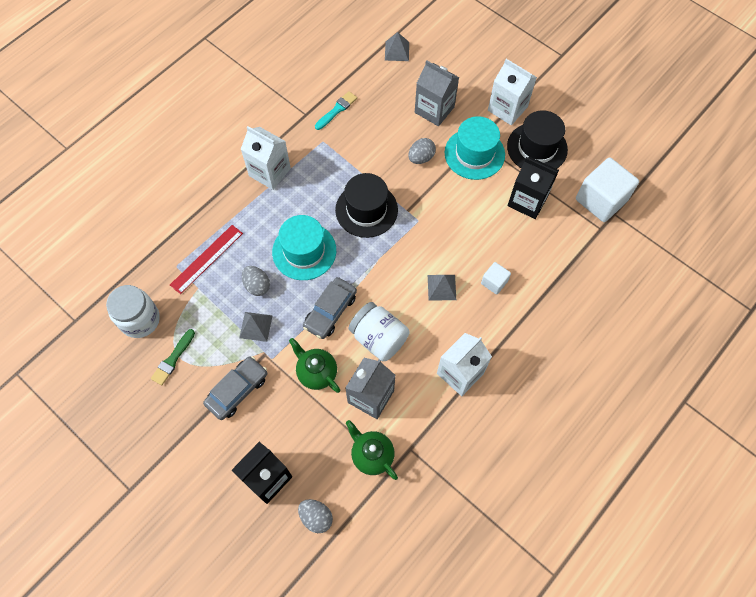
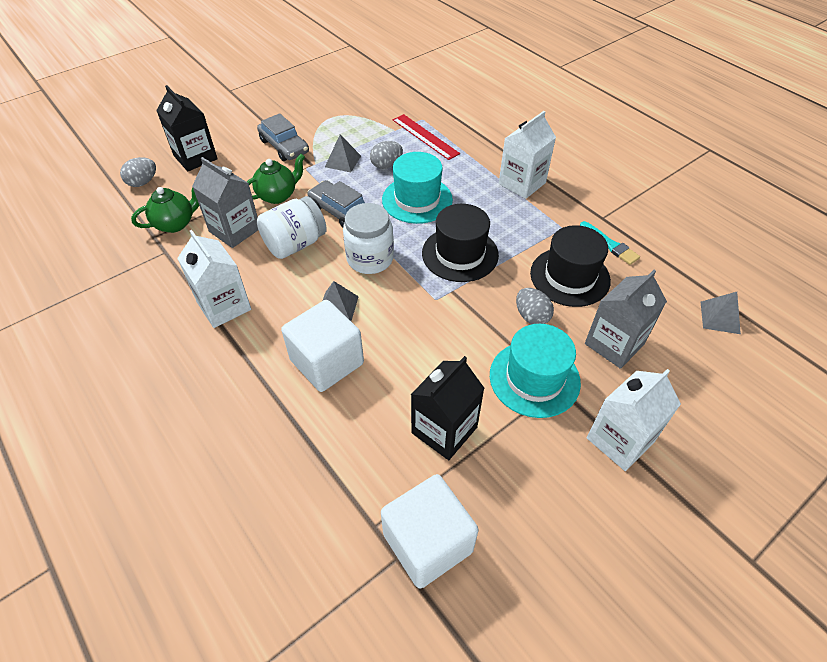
camera: 100 degrees right, 15 degrees down
white jar [106,285,160,338] -> white jar moved to [343,203,394,274]
green brush [151,329,195,385] -> none
white cube [481,262,511,295] -> white cube [281,300,364,392], size x2.00
black hat [507,110,568,169] -> black hat moved to [530,225,611,307]

